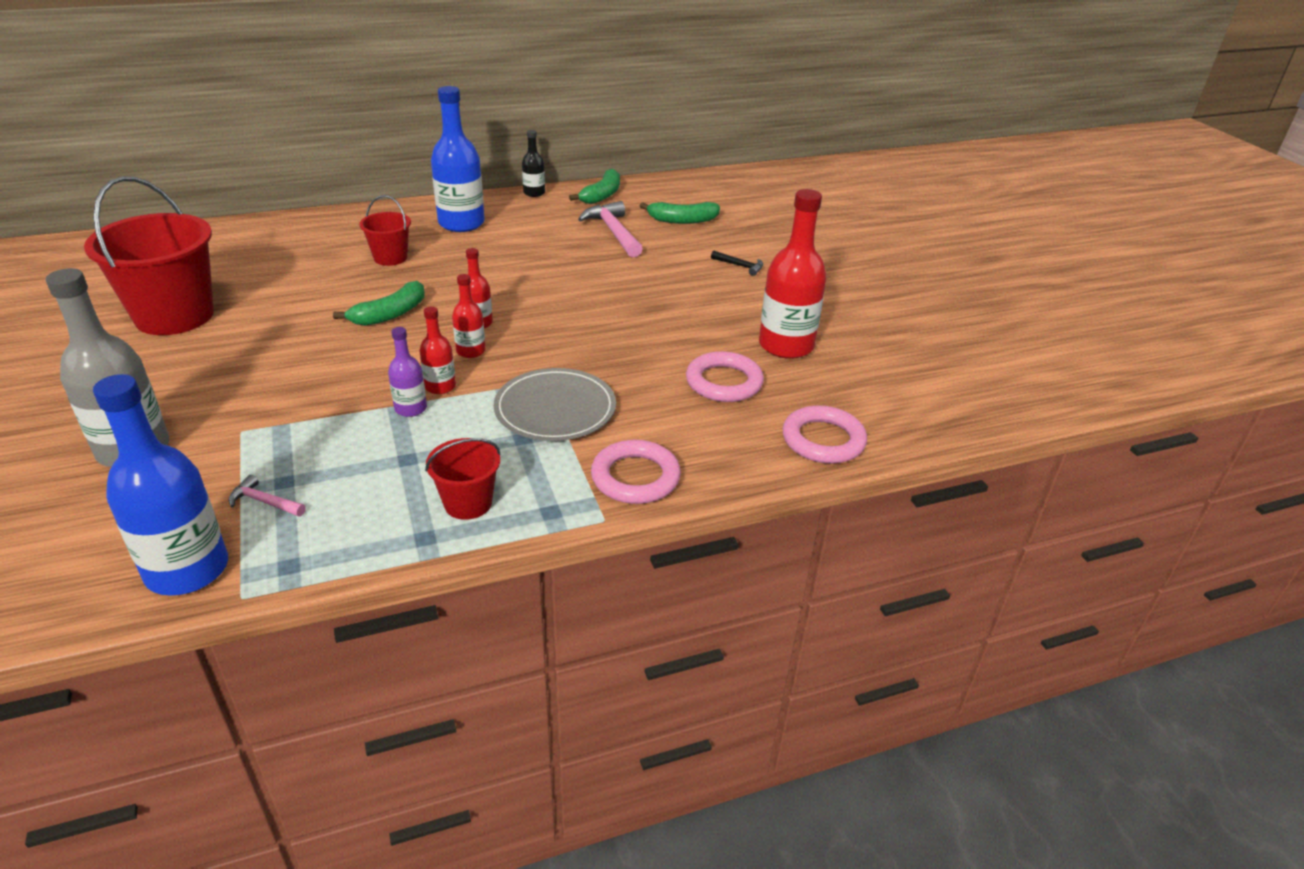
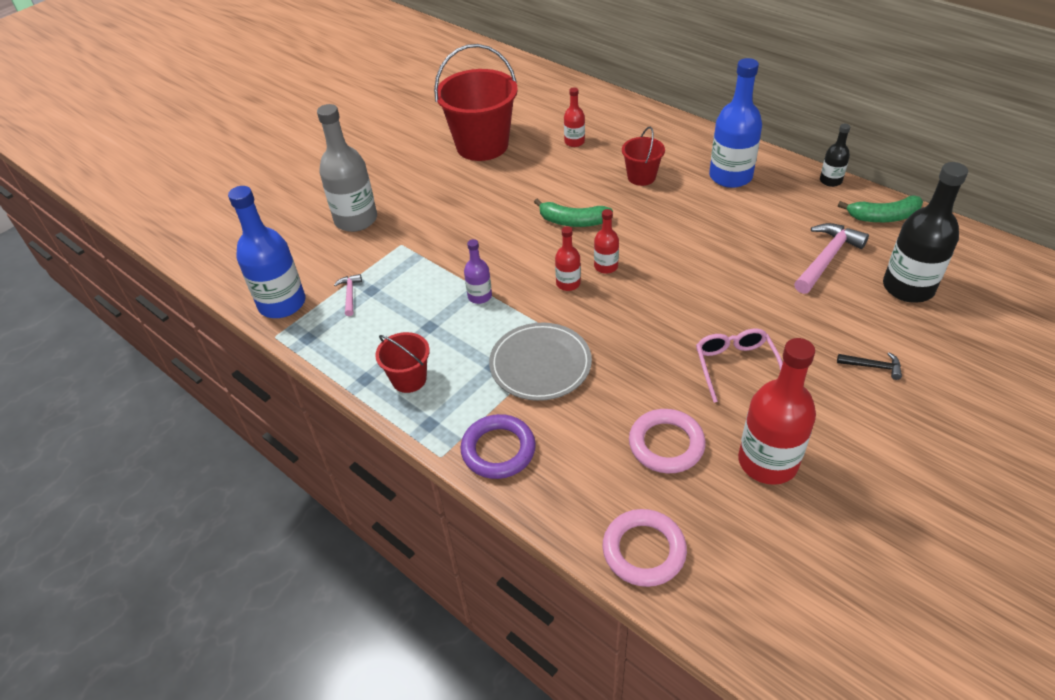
camera: 65 degrees right, 10 degrees up
red bottle [420,307,456,394] -> red bottle moved to [564,87,585,147]
pink ring [591,440,681,504] -> purple ring [460,414,536,479]
green banana [640,202,720,224] -> black bottle [883,162,968,303]
black hammer [711,250,763,276] -> black hammer turned 75 degrees counterclockwise [837,352,902,380]
none -> pink glasses [696,328,783,403]

